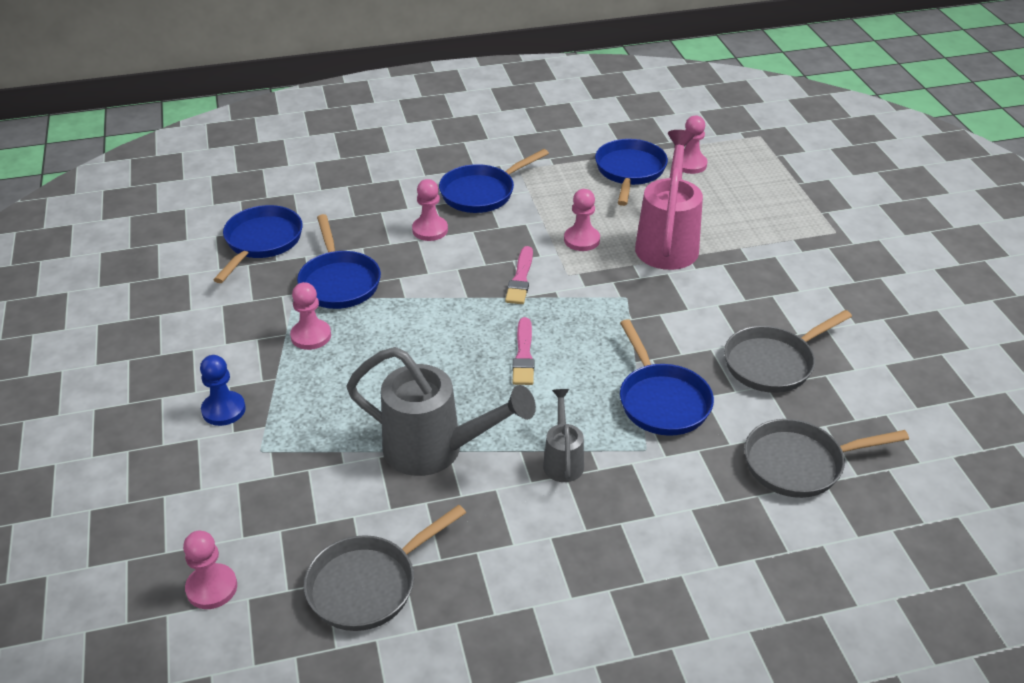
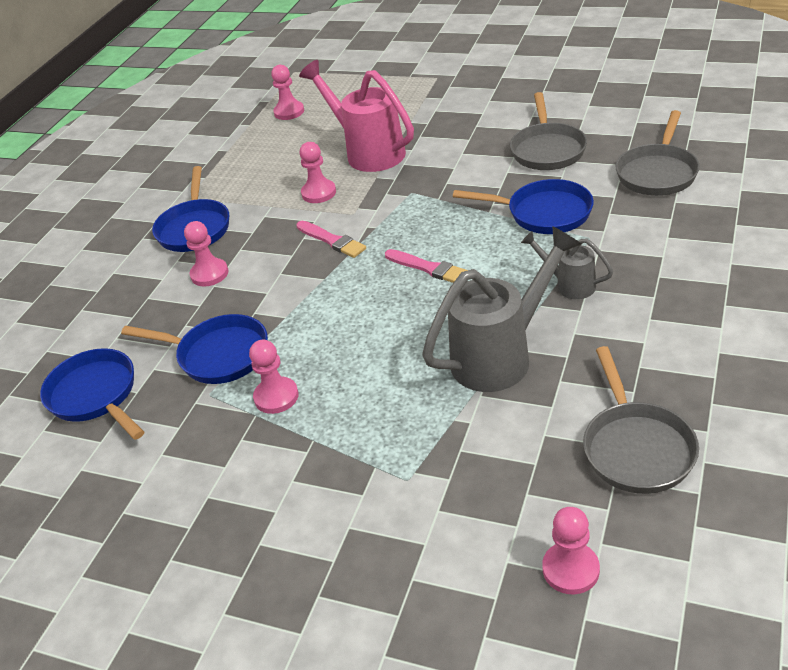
camera: 50 degrees left, 0 degrees up
blue pawn [200,355,246,426] -> none
blue pan [595,139,668,206] -> none

